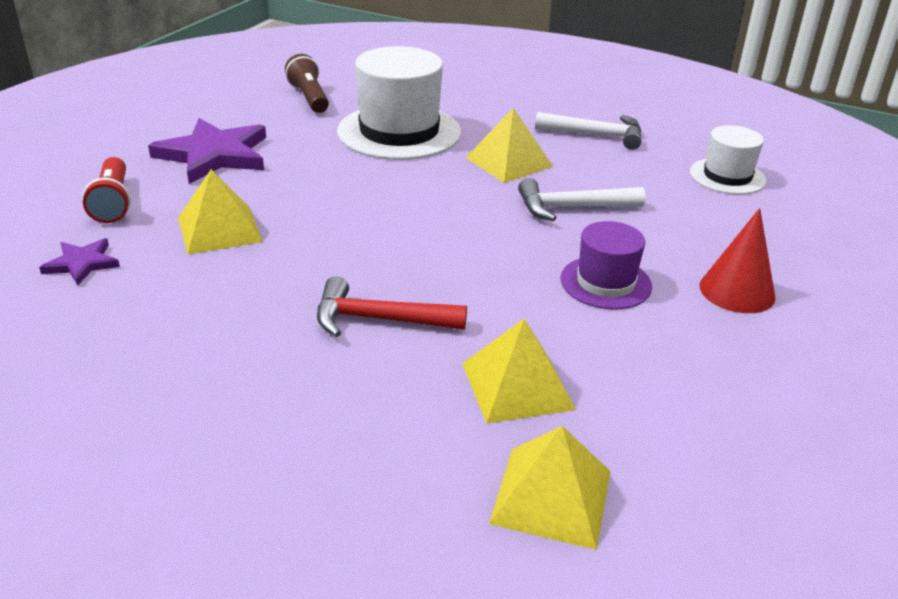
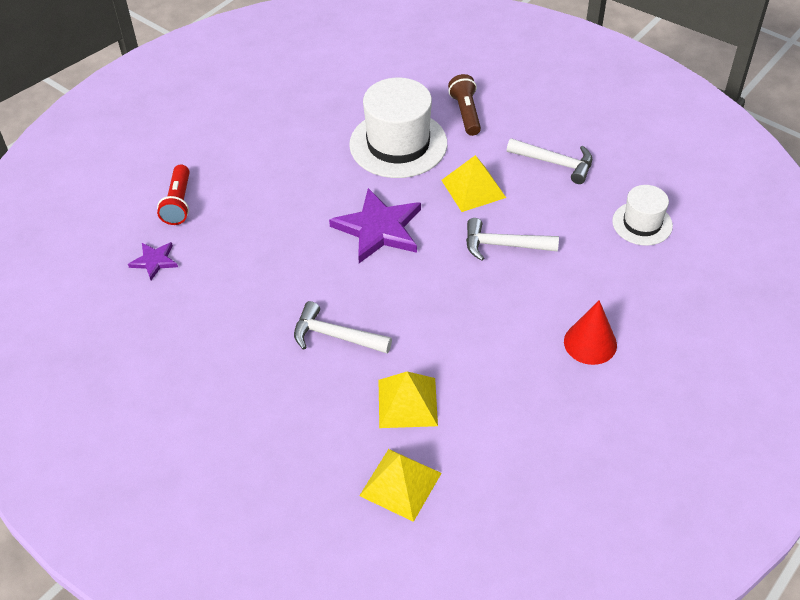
camera: 15 degrees right, 15 degrees up
purple star [148,118,266,184] -> purple star moved to [329,188,421,263]
yellow pyramid [178,169,263,254] -> none
brown flashlight [285,54,329,113] -> brown flashlight moved to [448,74,481,136]
red hammer [317,276,467,337] -> white hammer [294,301,392,353]
purple hat [561,221,652,310] -> none

